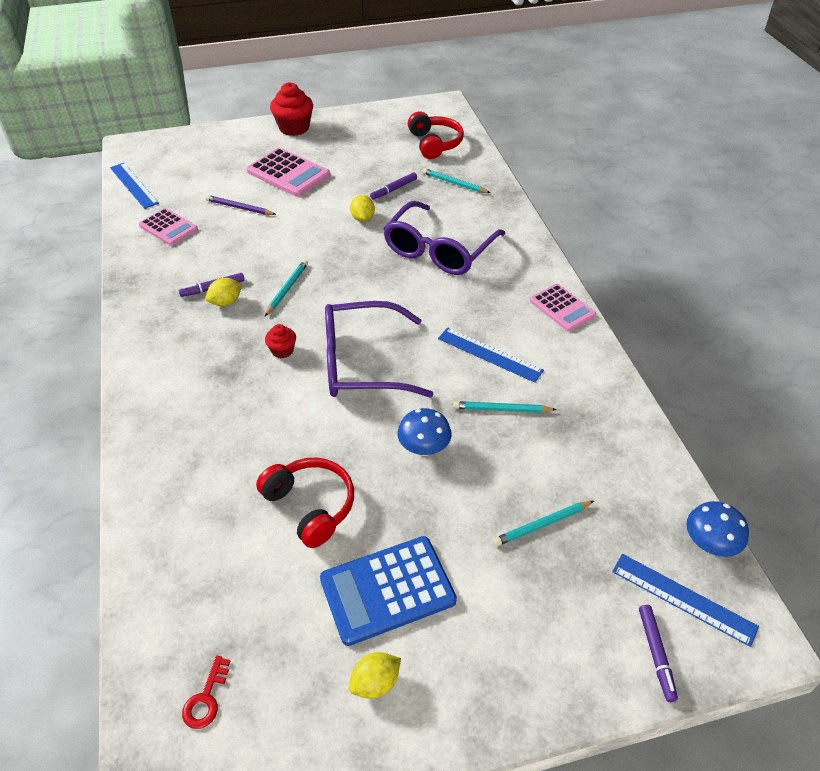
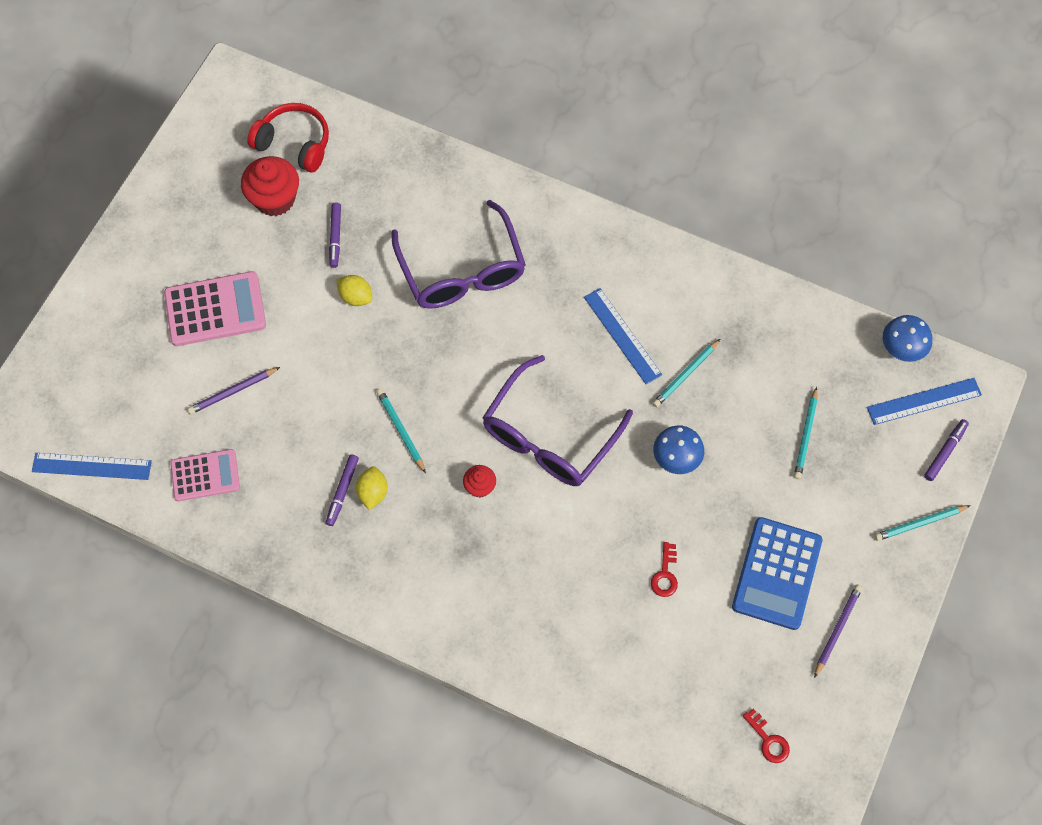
camera: 50 degrees left, 20 degrees up
red headphones [256,458,354,548] -> red key [651,542,678,597]
red cupcake [270,82,313,136] -> red cupcake moved to [241,156,299,216]
yellow lemon [349,652,401,699] -> purple pencil [814,584,862,678]
turquoise pencil [422,168,490,193] -> turquoise pencil moved to [874,505,971,541]
blue ruler [438,328,544,383] -> blue ruler turned 75 degrees clockwise [584,288,662,384]
pink calculator [530,284,596,332] -> none
purple marker [639,605,678,702] -> purple marker turned 90 degrees counterclockwise [924,419,969,481]

